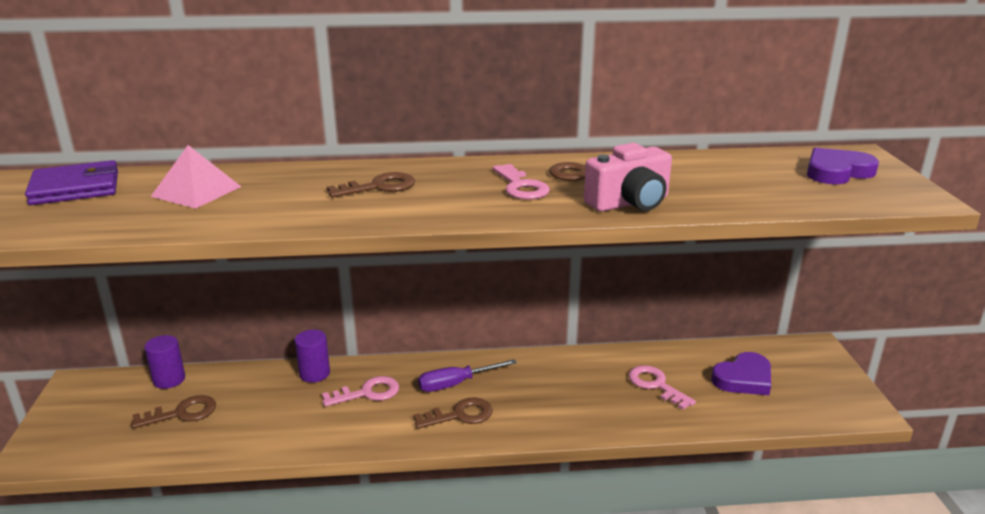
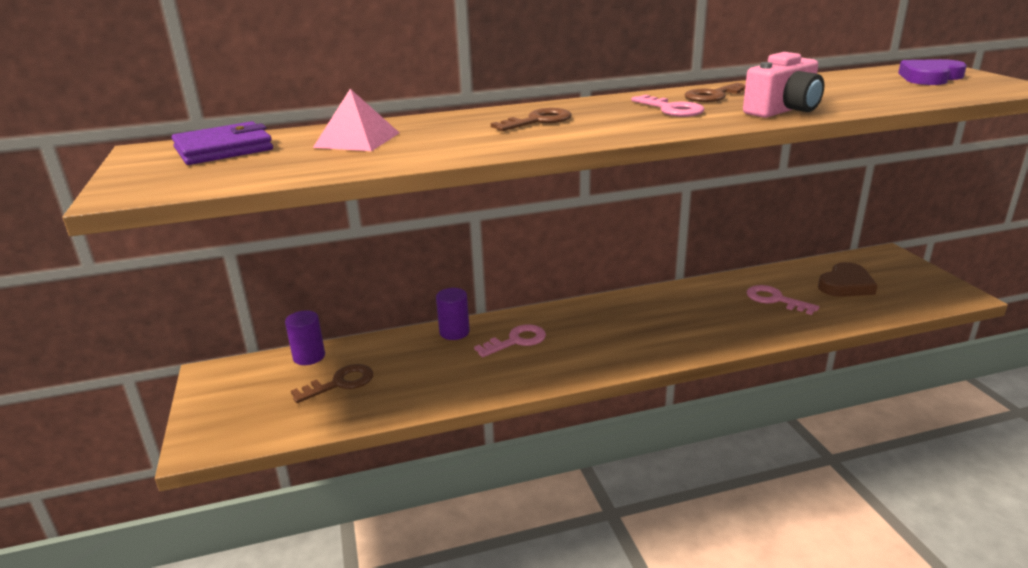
camera: 10 degrees left, 0 degrees up
brown key [413,398,493,429] -> none
purple screwdriver [418,359,517,392] -> none
purple heart [711,352,771,395] -> brown heart [818,262,878,297]

